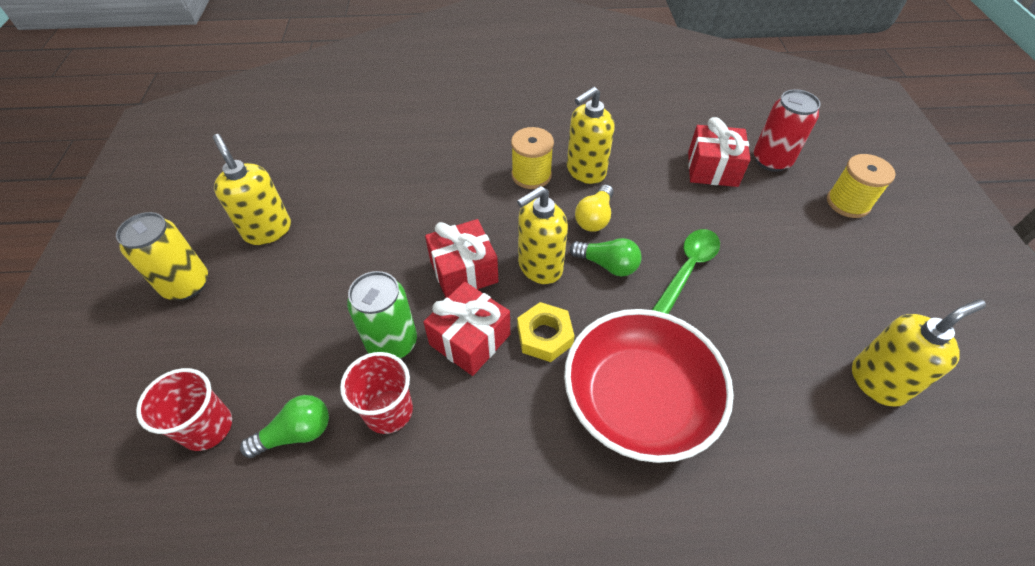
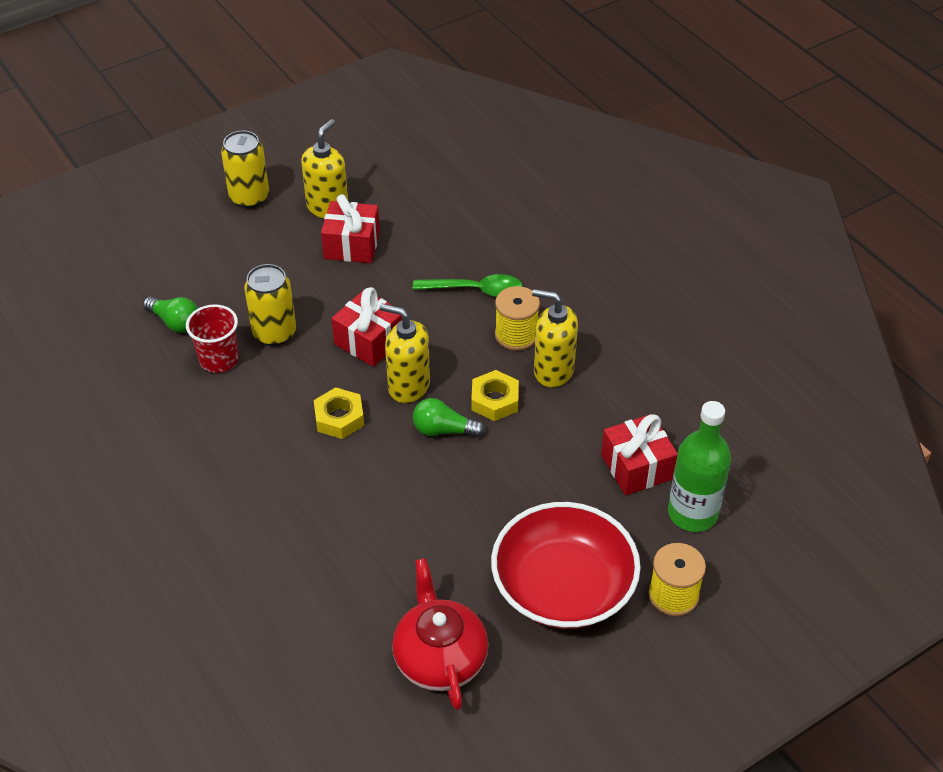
camera: 60 degrees right, 5 degrees down
red cup [136,368,232,451] -> none
green can [347,271,417,359] -> yellow can [244,264,296,346]
red gift [424,282,510,376] -> red gift moved to [321,194,380,263]
red bowl [564,309,734,463] -> red bowl moved to [491,502,641,629]
green light bulb [570,238,642,277] -> green light bulb turned 105 degrees clockwise [413,398,485,437]
yellow light bulb [575,184,614,232] -> yellow nut [471,370,519,421]
green spoon [652,229,720,314] -> green spoon moved to [413,274,523,297]
red can [754,89,821,172] -> green bottle [668,401,731,532]
yellow soap dispenser [852,299,986,406] -> red teapot [392,558,488,710]

